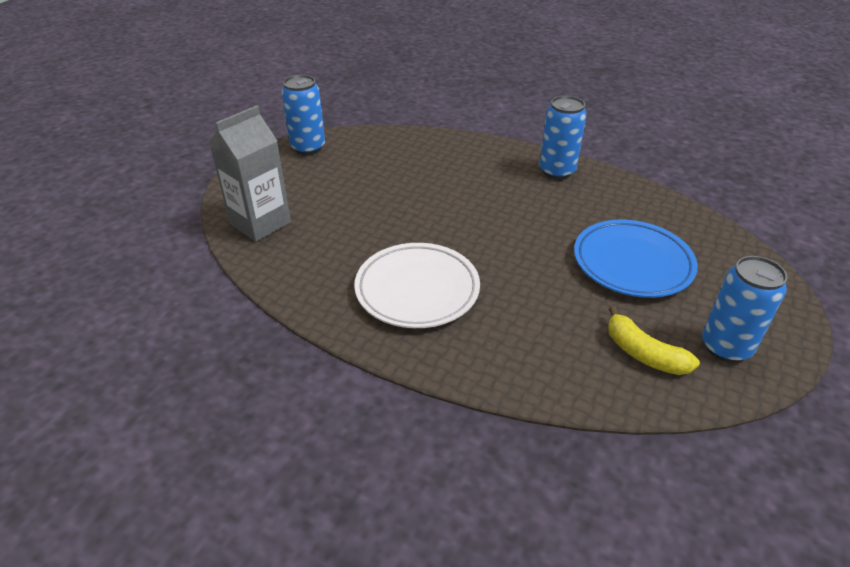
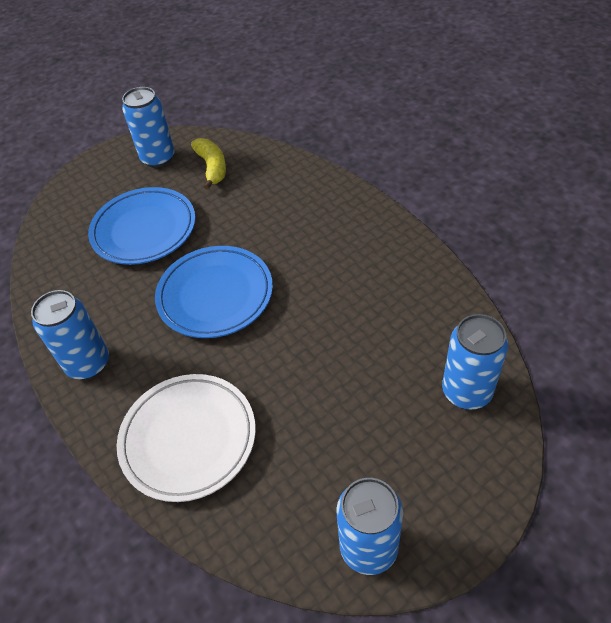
camera: 150 degrees left, 10 degrees up
grey carton [209,105,291,242] -> blue can [442,314,508,410]
white plate [354,243,480,328] -> white plate moved to [117,374,256,502]
none -> blue plate [155,246,273,338]

